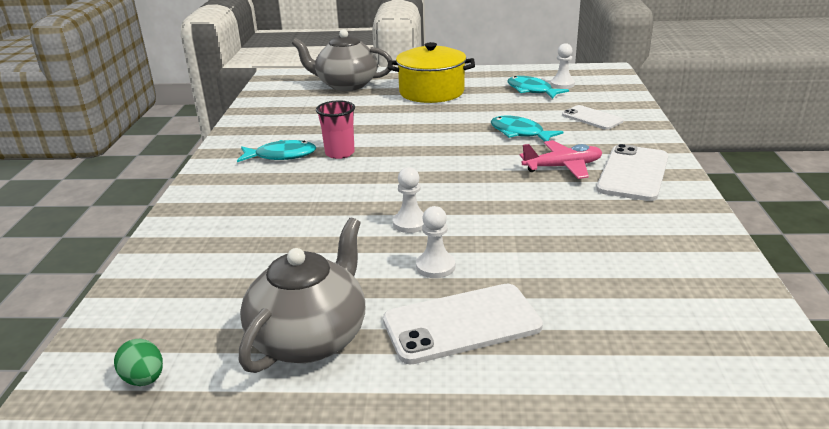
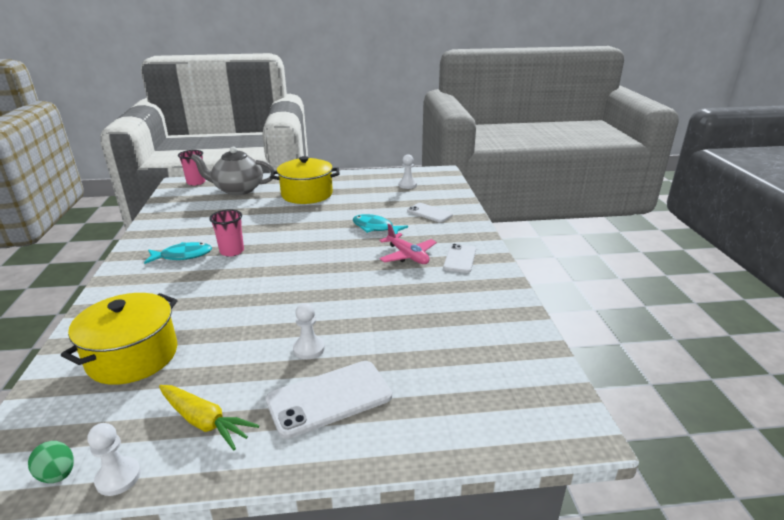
camera: 10 degrees left, 0 degrees up
grey teapot [239,218,365,373] -> yellow carrot [159,385,260,450]
white pawn [393,167,424,233] -> white pawn moved to [87,423,141,496]
turquoise fish [508,76,569,99] -> none
pink plane [520,140,602,179] -> pink plane turned 75 degrees clockwise [379,224,437,264]
white phone [596,144,669,201] -> white phone [443,244,476,273], size x0.63
none -> yellow pot [61,293,177,385]
none -> pink cup [178,150,206,186]

